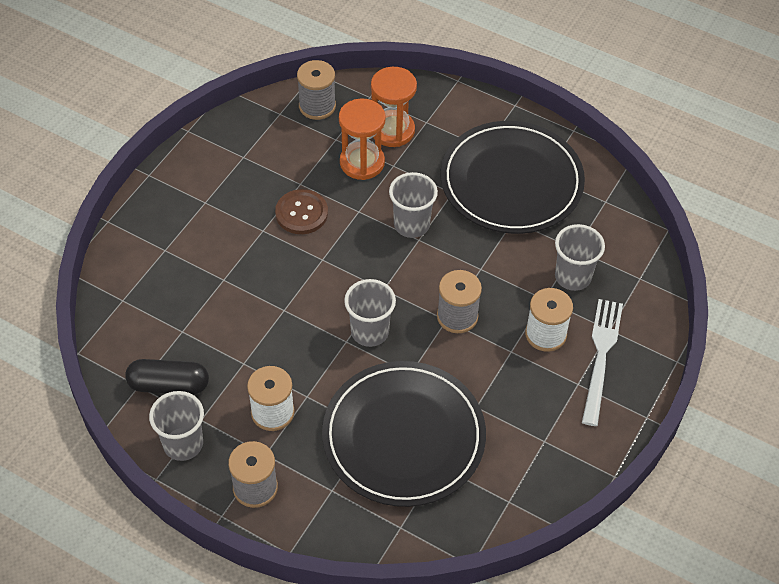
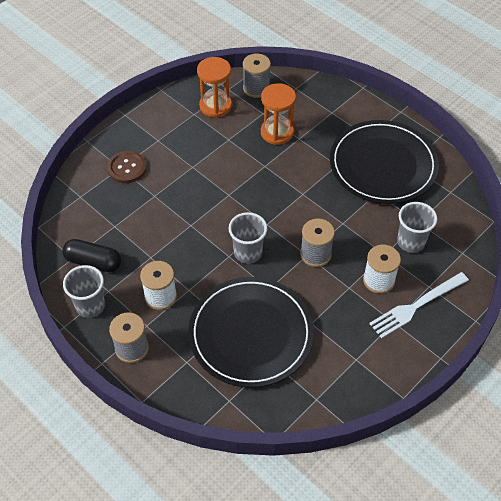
camera: 15 degrees right, 0 degrees up
brown button [275,189,328,234] -> brown button moved to [107,151,147,183]
orange hourglass [371,67,417,147] -> orange hourglass moved to [197,57,232,118]
grey cup [389,172,438,238] -> none
white fork [582,299,623,426] -> white fork turned 150 degrees counterclockwise [369,272,469,338]

